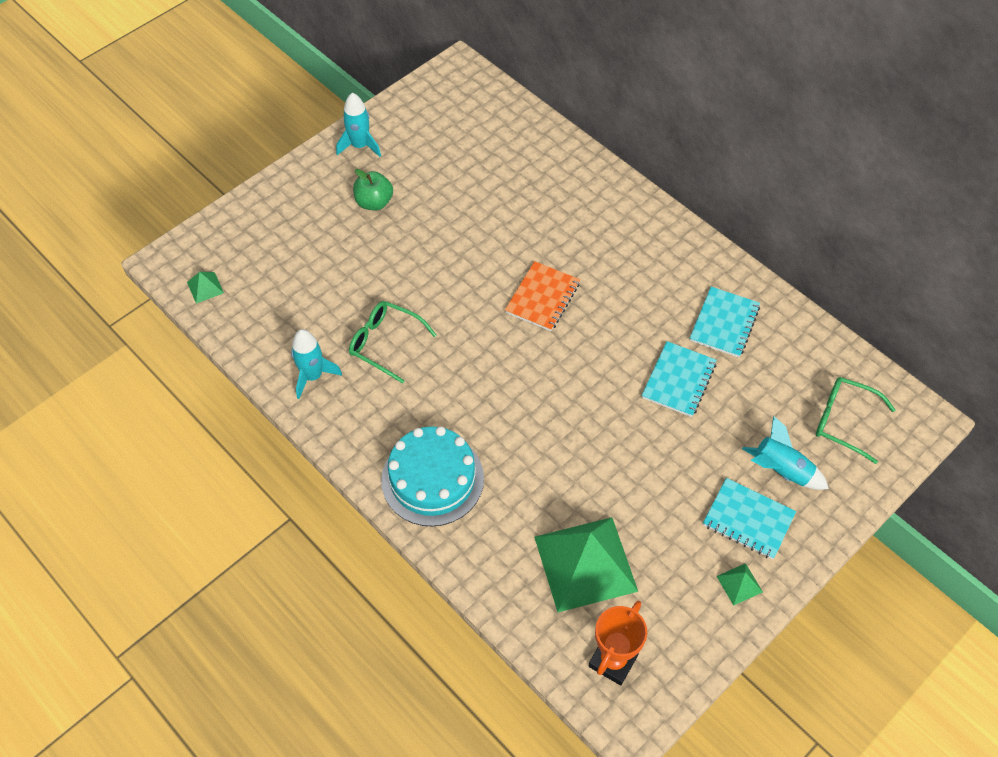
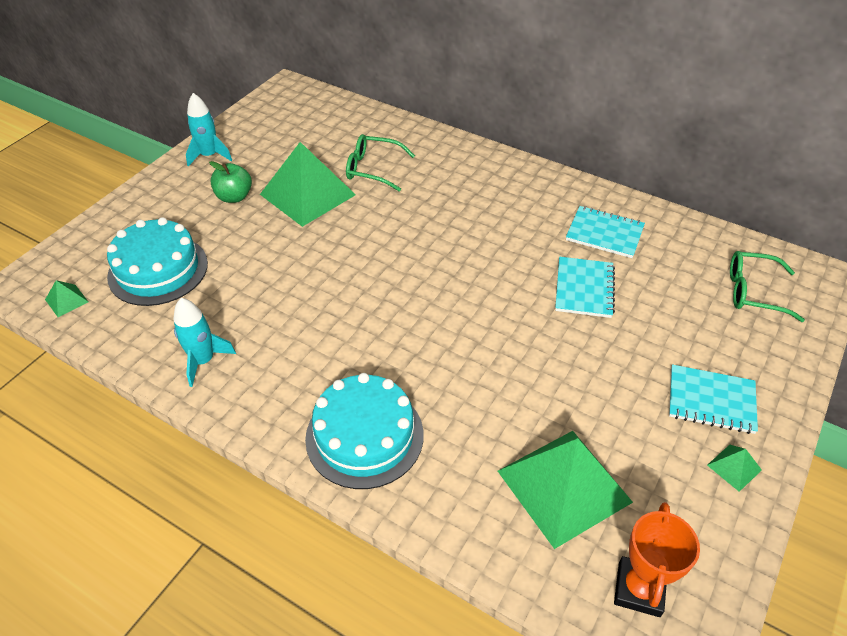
camera: 15 degrees left, 10 degrees down
green glasses [349,301,436,384] -> green glasses moved to [346,134,415,192]
orange notebook [505,261,580,331] -> none
turquoise notebook [690,287,760,358] -> turquoise notebook turned 75 degrees counterclockwise [566,206,645,258]
turquoise rocket [742,416,829,490] -> none
none -> turquoise cake [107,217,208,306]
none -> green pyramid [260,142,356,227]

